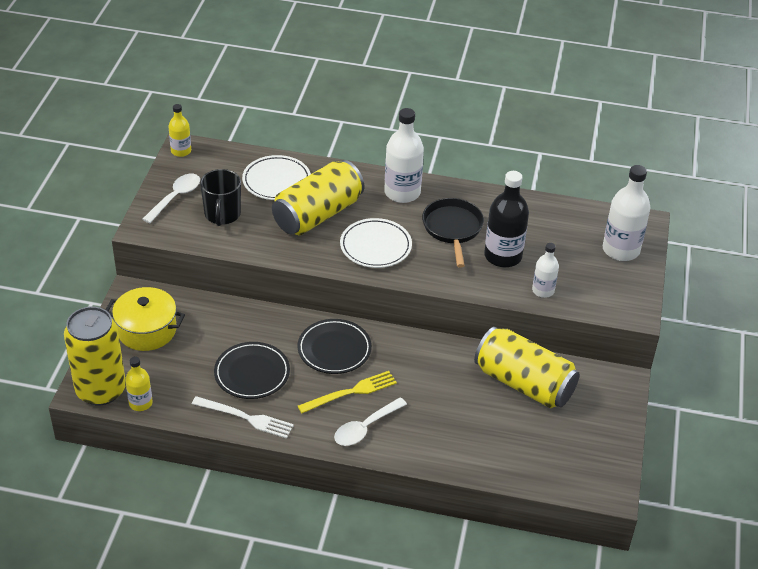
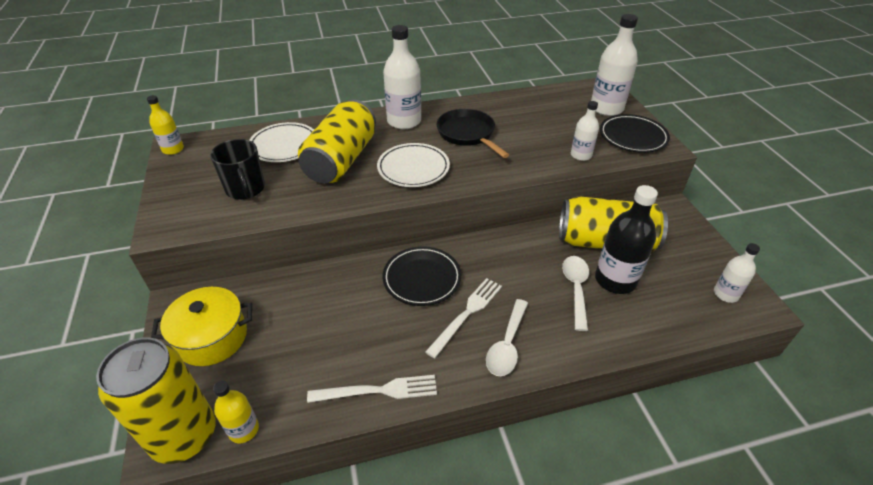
camera: 25 degrees left, 0 degrees up
white spoon [142,174,200,223] -> white spoon moved to [562,256,589,331]
black plate [214,342,290,399] -> black plate moved to [600,114,670,153]
yellow fork [298,371,397,413] -> white fork [425,278,502,358]
black bottle [484,171,529,267] -> black bottle moved to [595,185,658,294]
none -> white bottle [714,243,760,303]

